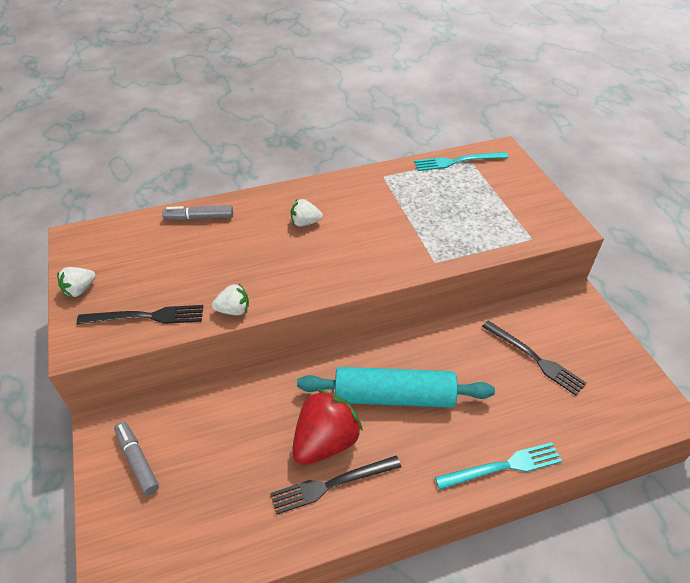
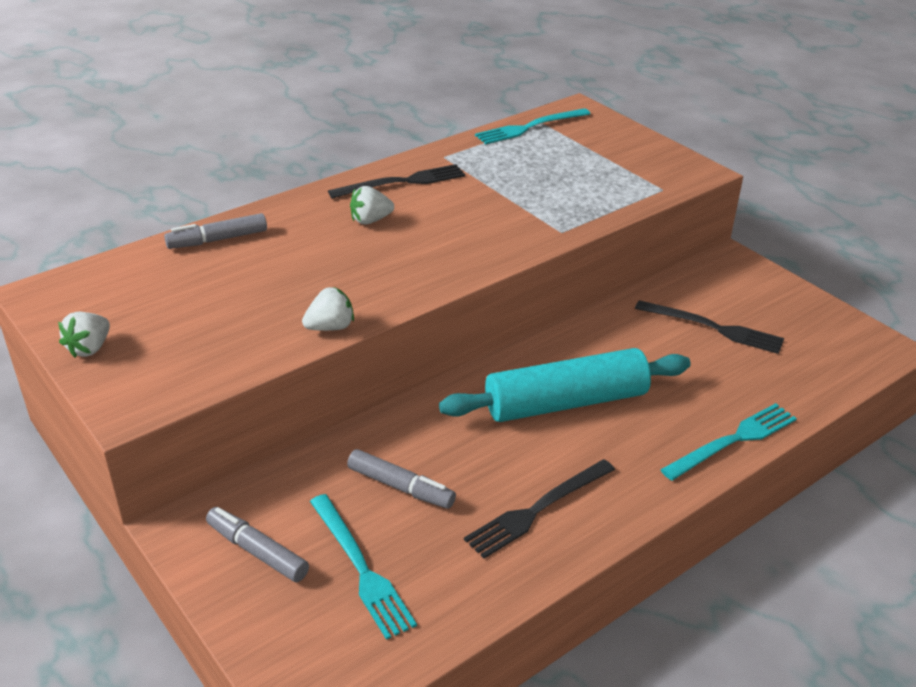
camera: 20 degrees left, 10 degrees down
black fork [76,305,203,324] -> black fork moved to [328,164,465,198]
red strawberry [292,389,363,465] -> none
none -> turquoise fork [310,494,417,640]
none -> grey marker [347,449,456,509]

